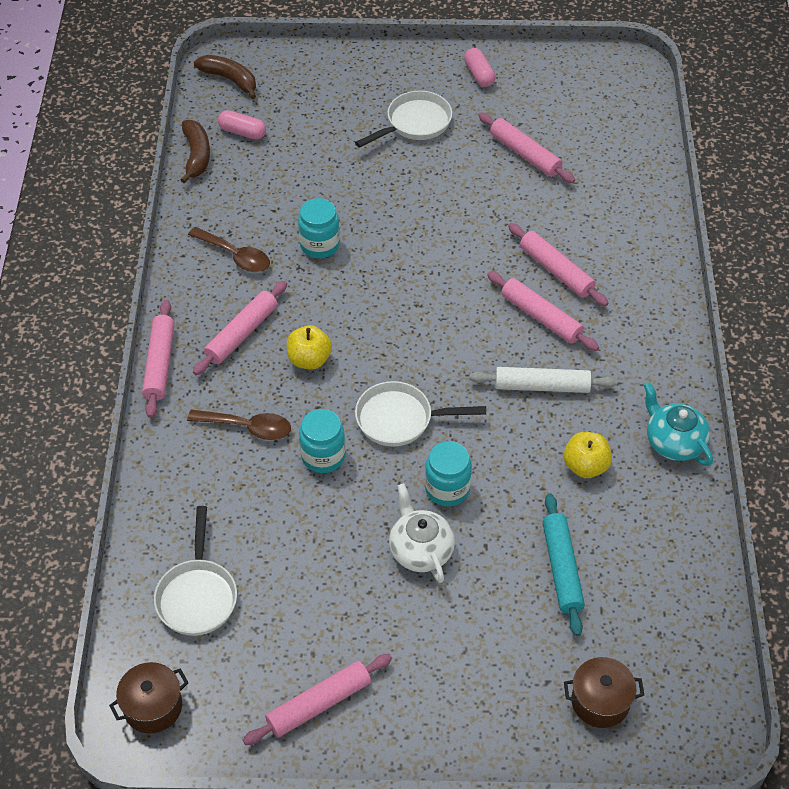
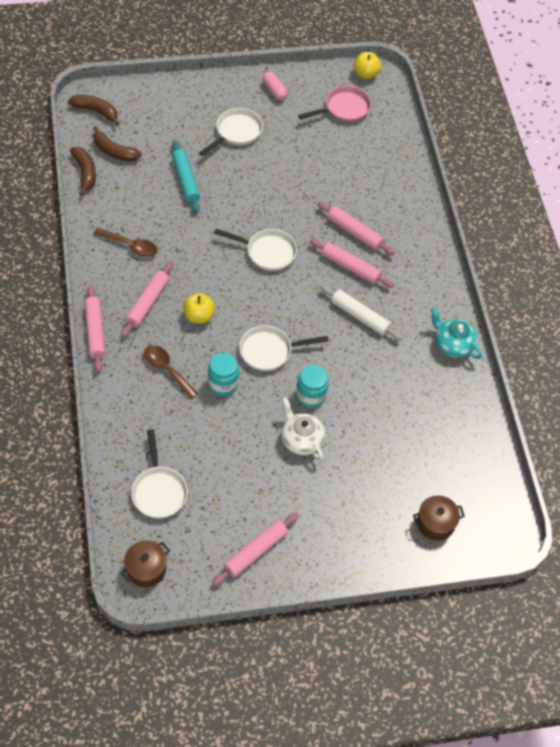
camera: 15 degrees left, 5 degrees up
brown spoon [187,410,291,440] -> brown spoon turned 135 degrees counterclockwise [144,345,198,399]
pink capsule [218,110,266,140] -> brown banana [93,126,142,161]
turquoise jar [298,198,340,258] -> none
white rolling pin [469,367,617,393] -> white rolling pin turned 45 degrees clockwise [320,285,403,341]
pink rolling pin [478,113,575,183] -> none
turquoise rolling pin [543,494,585,636] -> turquoise rolling pin moved to [172,140,200,213]
yellow apple [563,432,612,478] -> yellow apple moved to [354,52,381,79]
none -> white pan [214,229,297,271]
none -> pink pan [298,86,371,122]

